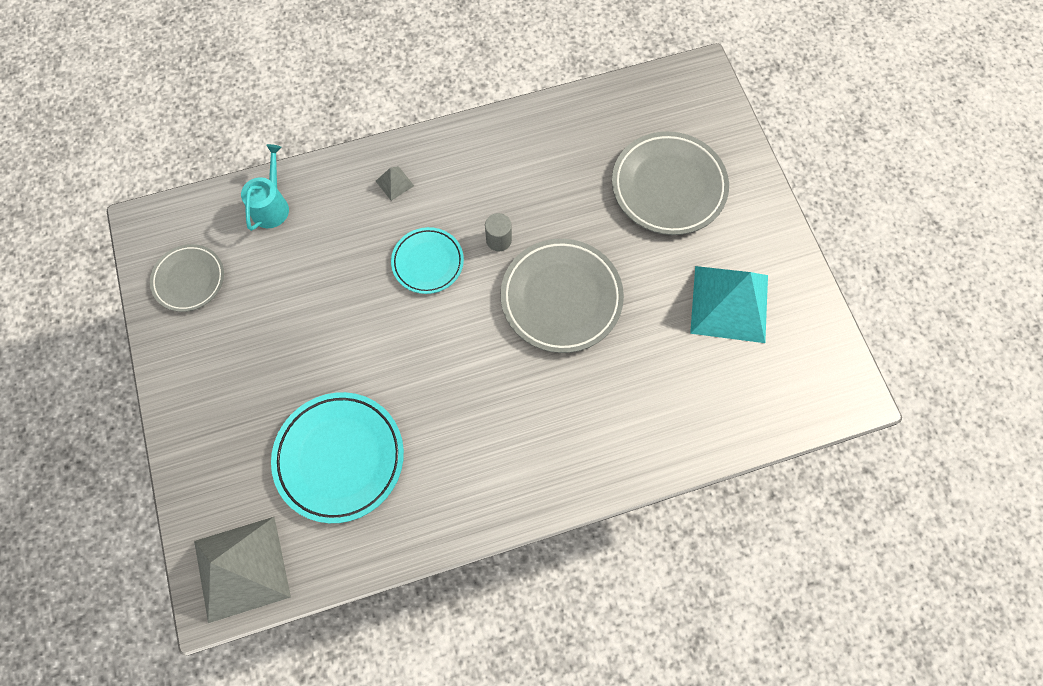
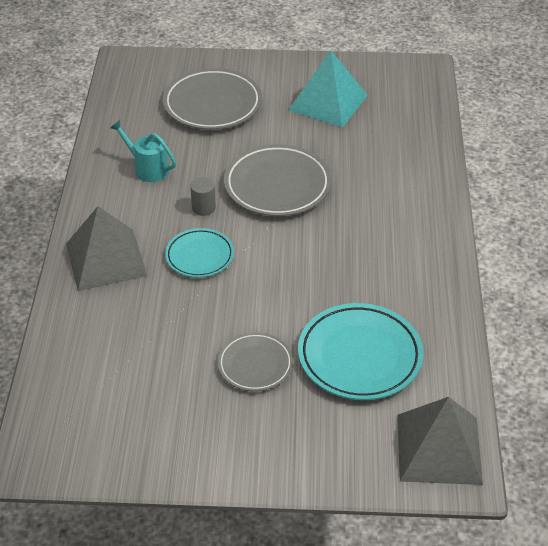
camera: 70 degrees left, 25 degrees down
grey plate [150,244,224,312] -> grey plate moved to [218,332,293,391]
turquoise watering can [241,144,289,231] -> turquoise watering can moved to [110,120,176,182]
grey pyramid [376,166,414,201] -> grey pyramid [66,206,147,291], size x2.48

